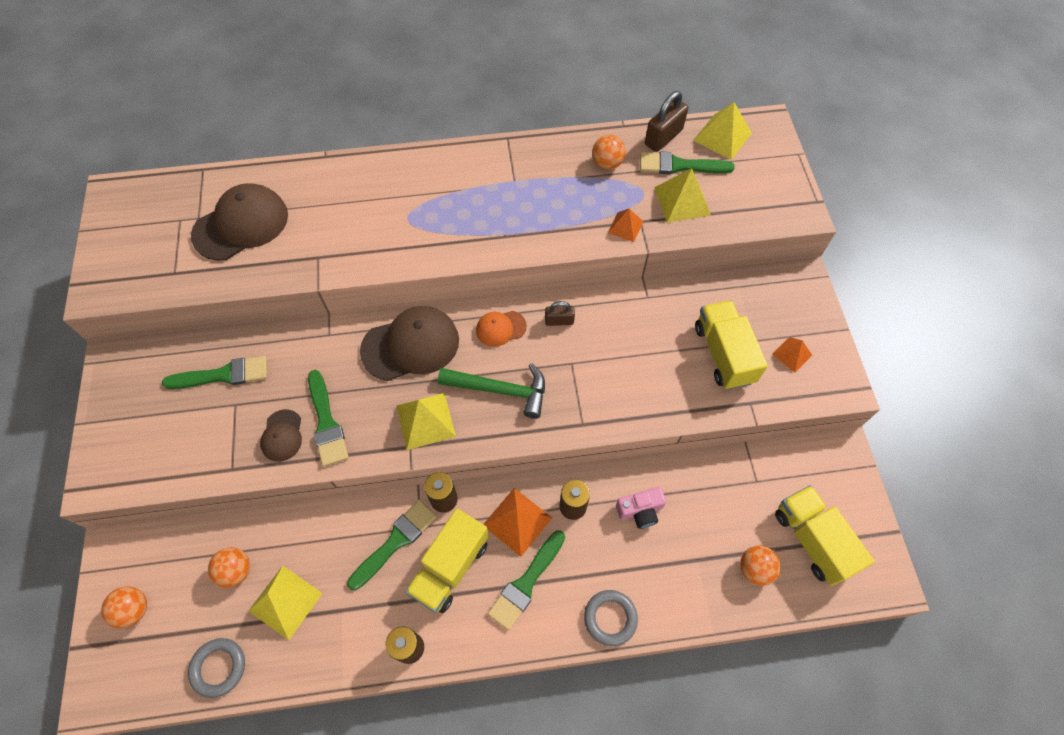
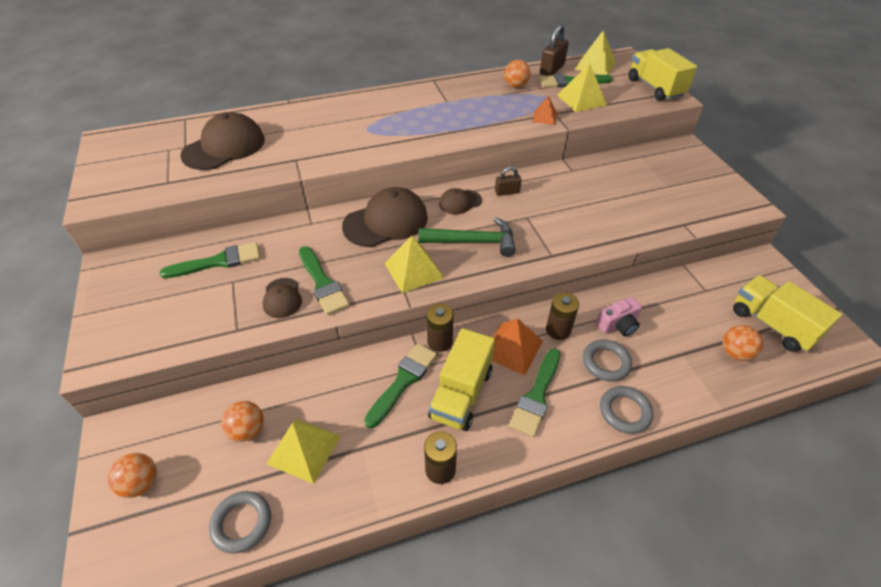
camera: 10 degrees left, 15 degrees down
orange cap [476,311,527,347] -> brown cap [439,188,482,215]
yellow truck [695,300,768,390] -> yellow truck moved to [629,48,697,101]
orange pyramid [772,337,812,373] -> none
none -> grey ring [583,339,632,382]

